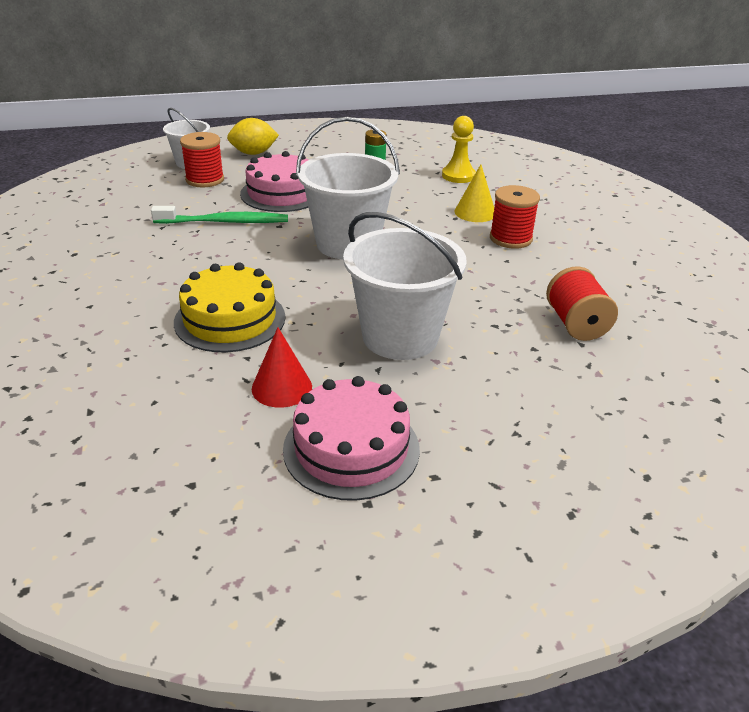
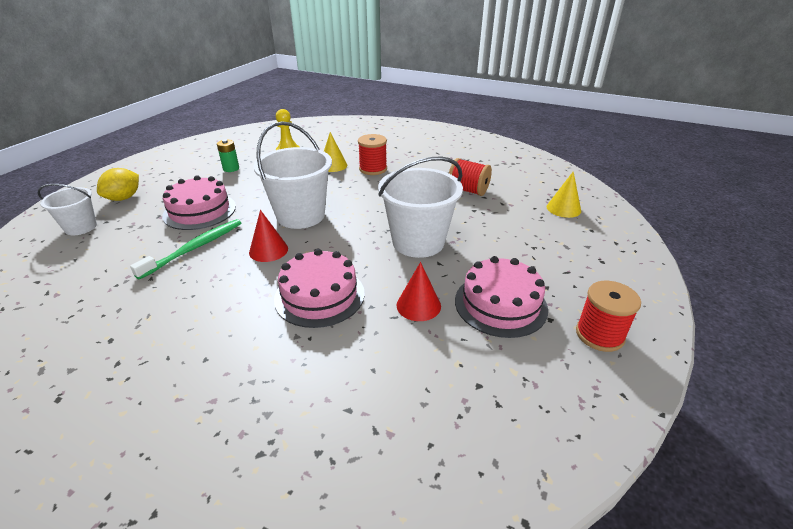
camera: 50 degrees left, 0 degrees up
yellow cake [174,262,285,352] -> pink cake [274,249,365,328]
red spool [180,132,224,188] -> red spool moved to [576,281,641,352]
none -> red cone [249,210,288,262]
none -> yellow cone [547,171,581,218]

